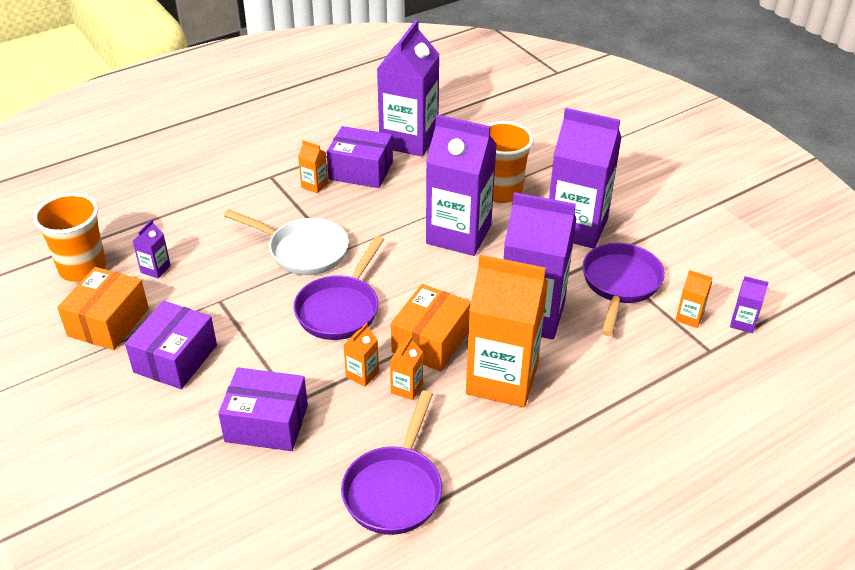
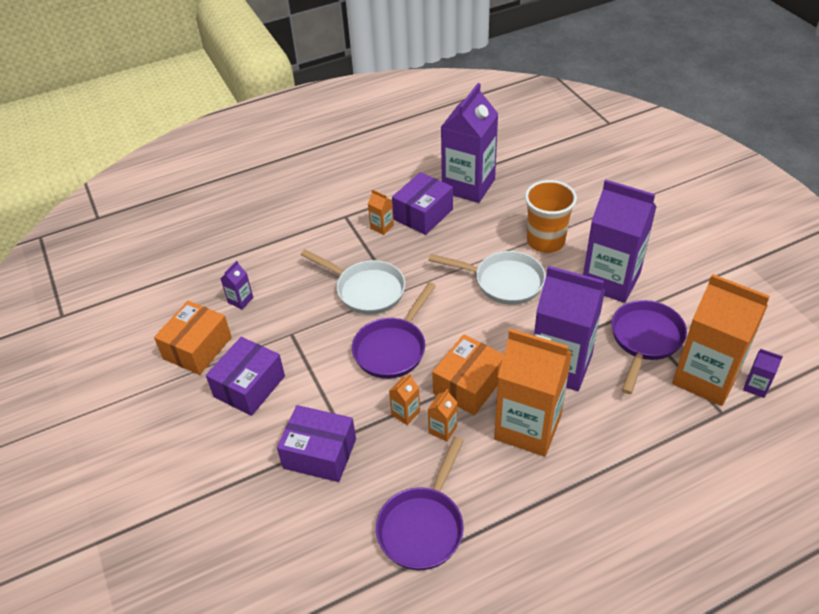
camera: 10 degrees right, 5 degrees up
orange cup [33,193,106,282] -> none
purple box [326,126,393,188] -> purple box turned 75 degrees counterclockwise [392,172,453,235]
purple carton [426,114,497,256] -> white pan [429,251,546,305]
orange carton [675,270,712,328] -> orange carton [672,274,770,406], size x2.49

